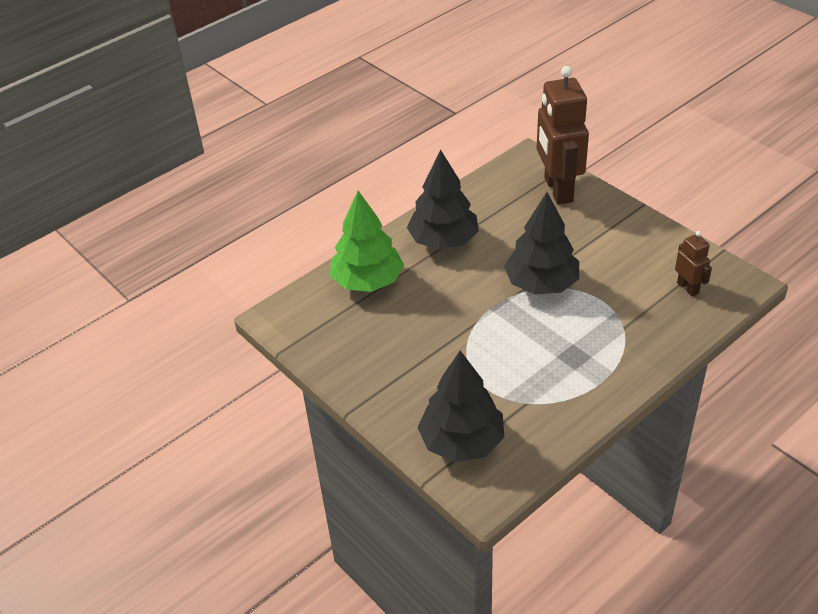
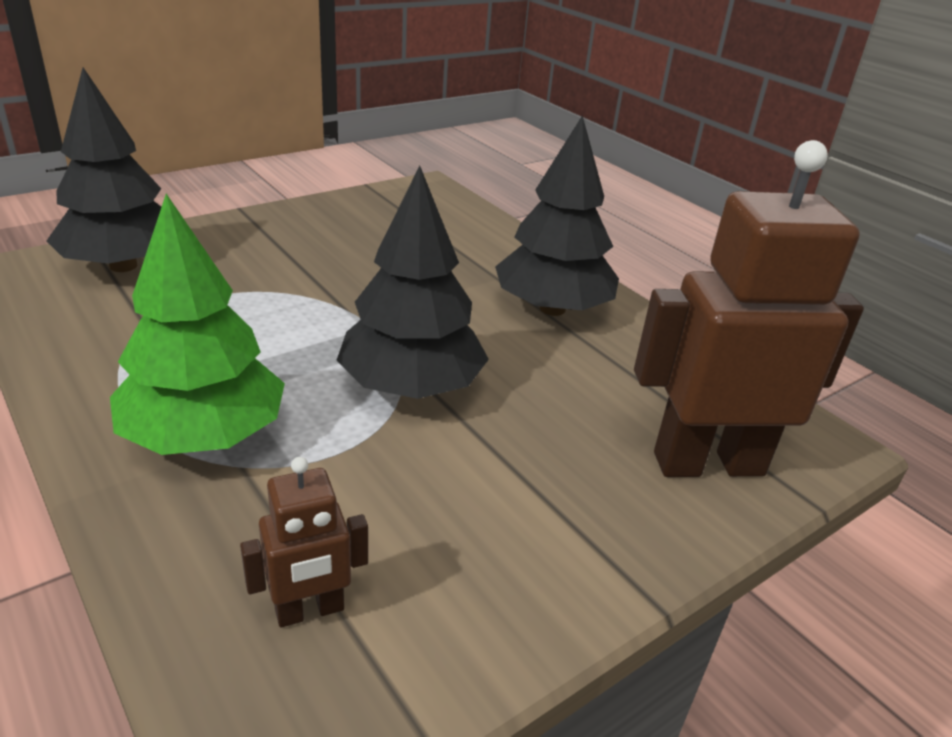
camera: 90 degrees right, 10 degrees down
green tree [330,191,404,292] -> green tree moved to [110,194,285,455]

